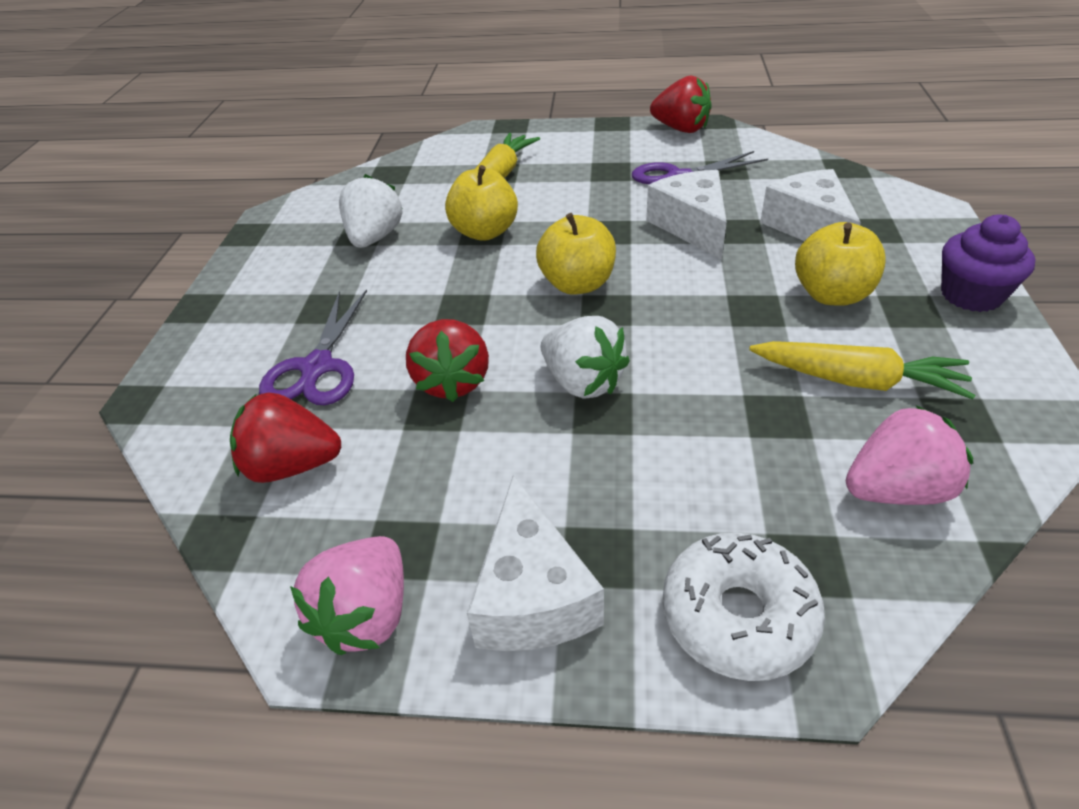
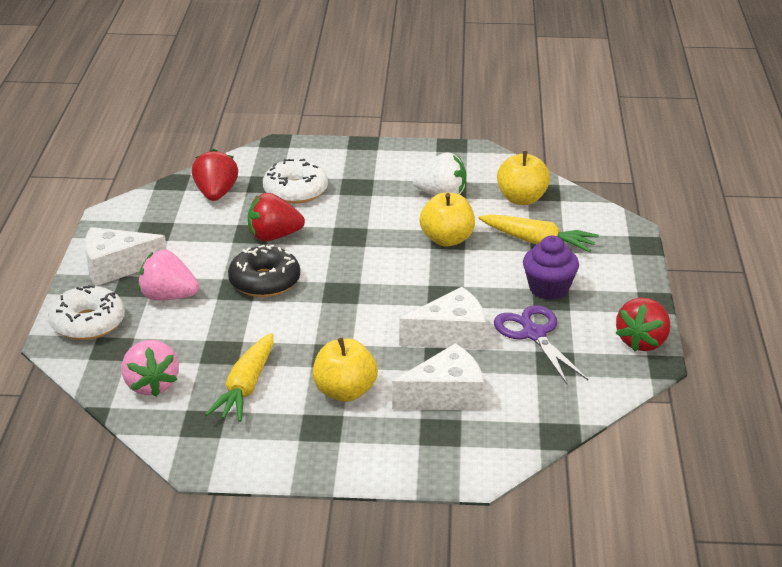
camera: 85 degrees right, 10 degrees down
purple scissors [259,290,367,405] -> white donut [263,159,328,204]
pink strawberry [290,536,404,655] -> pink strawberry moved to [138,250,199,301]
yellow apple [536,213,616,295] -> yellow apple moved to [497,151,550,205]
white strawberry [541,316,630,399] -> black donut [228,245,300,297]
purple cupcake [941,215,1035,312] -> purple cupcake moved to [523,236,579,300]

